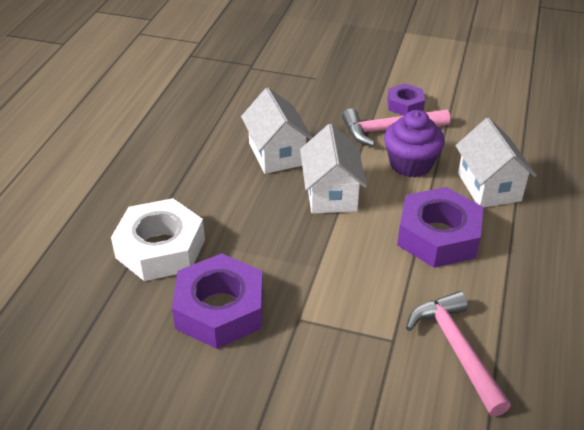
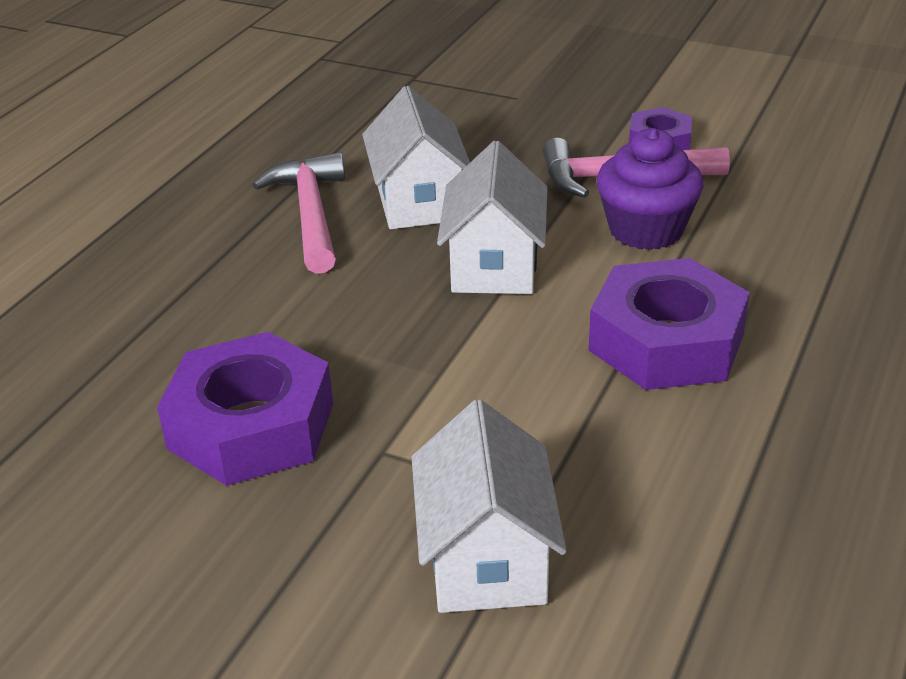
camera: 10 degrees right, 5 degrees down
white nut [111,198,205,281] -> none
pink hammer [406,291,511,417] -> pink hammer moved to [252,152,345,274]
white house [456,118,537,207] -> white house moved to [412,400,567,613]

